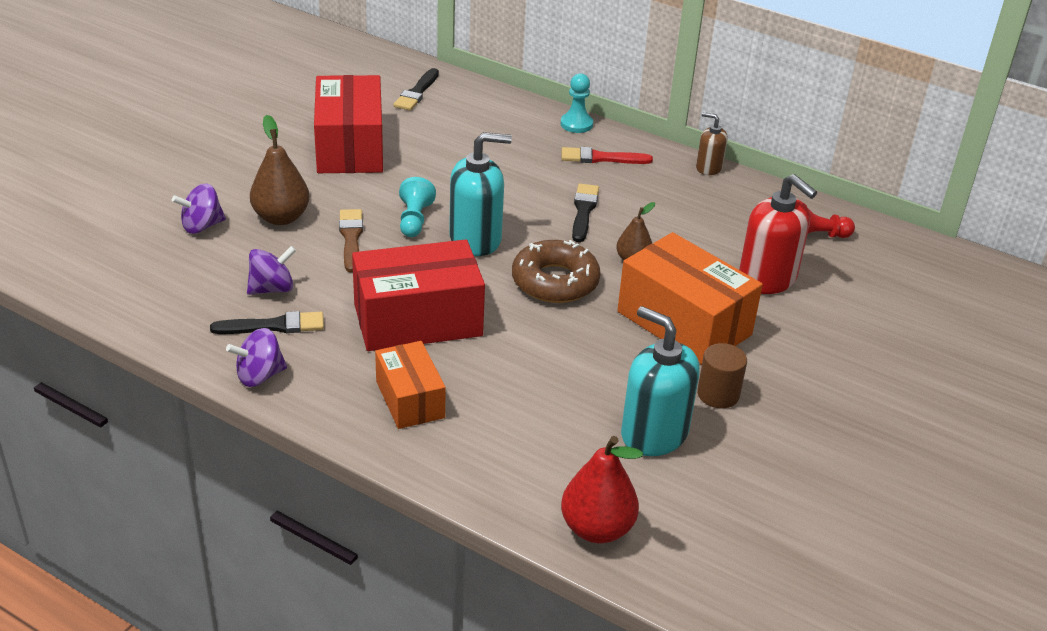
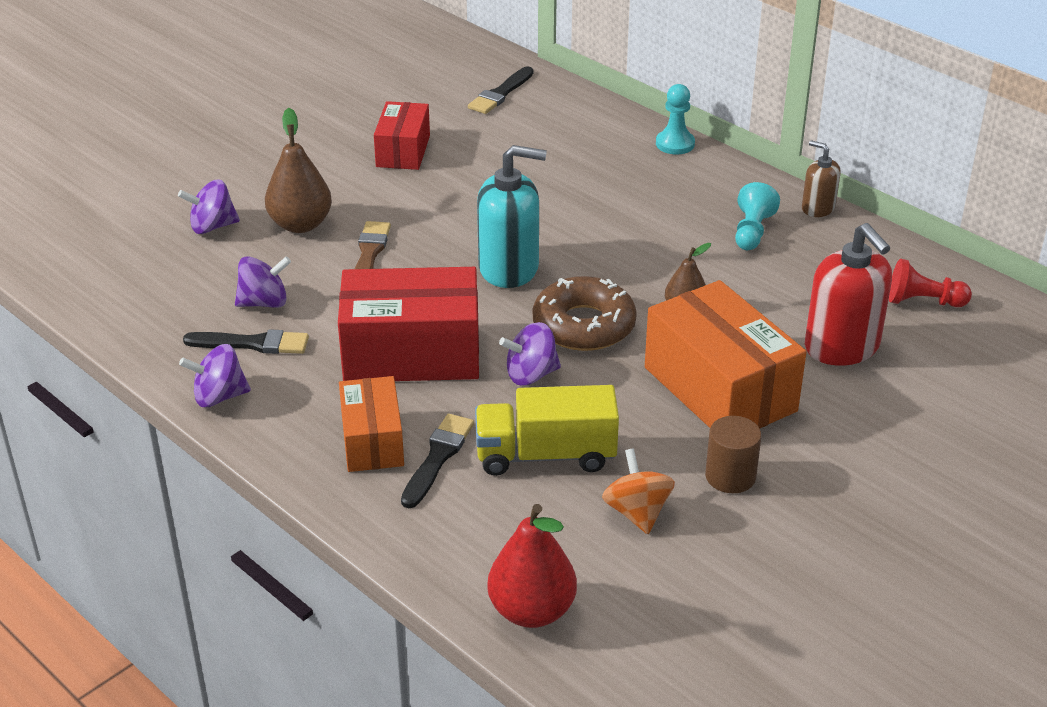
camera: 15 degrees right, 0 degrees up
red box [314,75,383,173] -> red box [374,101,430,170], size x0.59
turquoise pawn [399,177,436,237] -> turquoise pawn moved to [735,182,780,250]
red brush [562,147,653,164] -> none
black brush [572,184,599,242] -> black brush moved to [401,414,474,508]
turquoise soap dispenser [621,306,700,456] -> orange spinning top [602,449,675,534]
none -> yellow truck [475,385,619,476]
none -> purple spinning top [499,322,561,386]

